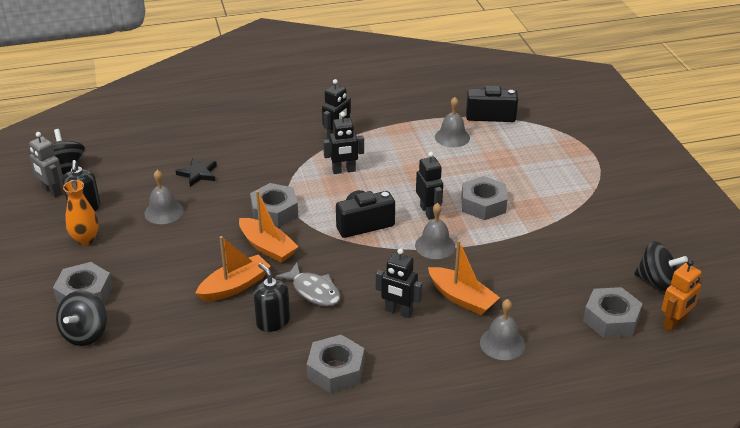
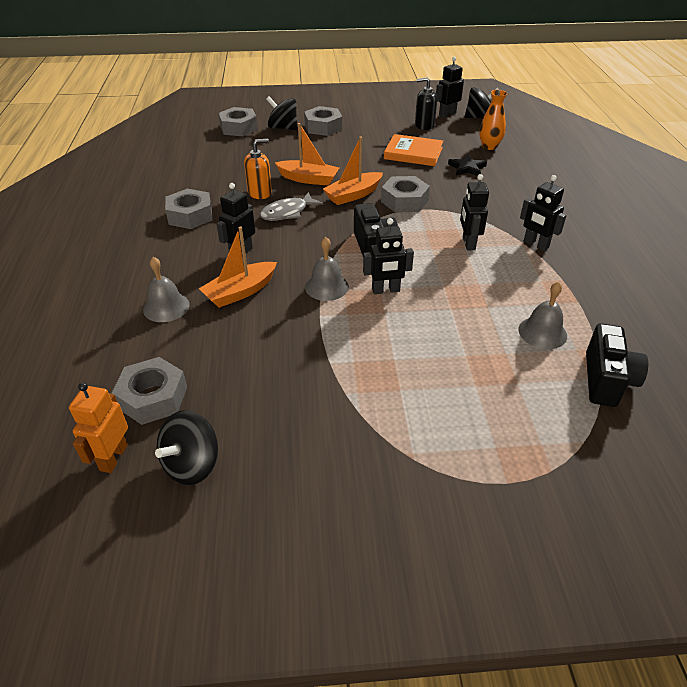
camera: 100 degrees right, 5 degrees up
grey robot [29,132,63,198] -> black robot [436,57,464,117]
orange vase [63,180,99,245] -> orange vase moved to [479,90,507,150]
grey bell [144,170,184,224] -> orange book [384,134,443,166]
orange boat [195,236,271,302] -> orange boat turned 45 degrees counterclockwise [275,123,339,186]
black soap dispenser [253,263,290,332] -> orange soap dispenser [244,139,272,199]
grey nut [461,176,508,220] -> grey nut moved to [218,107,258,137]
orange robot [661,260,702,332] -> orange robot turned 45 degrees clockwise [69,382,128,473]

